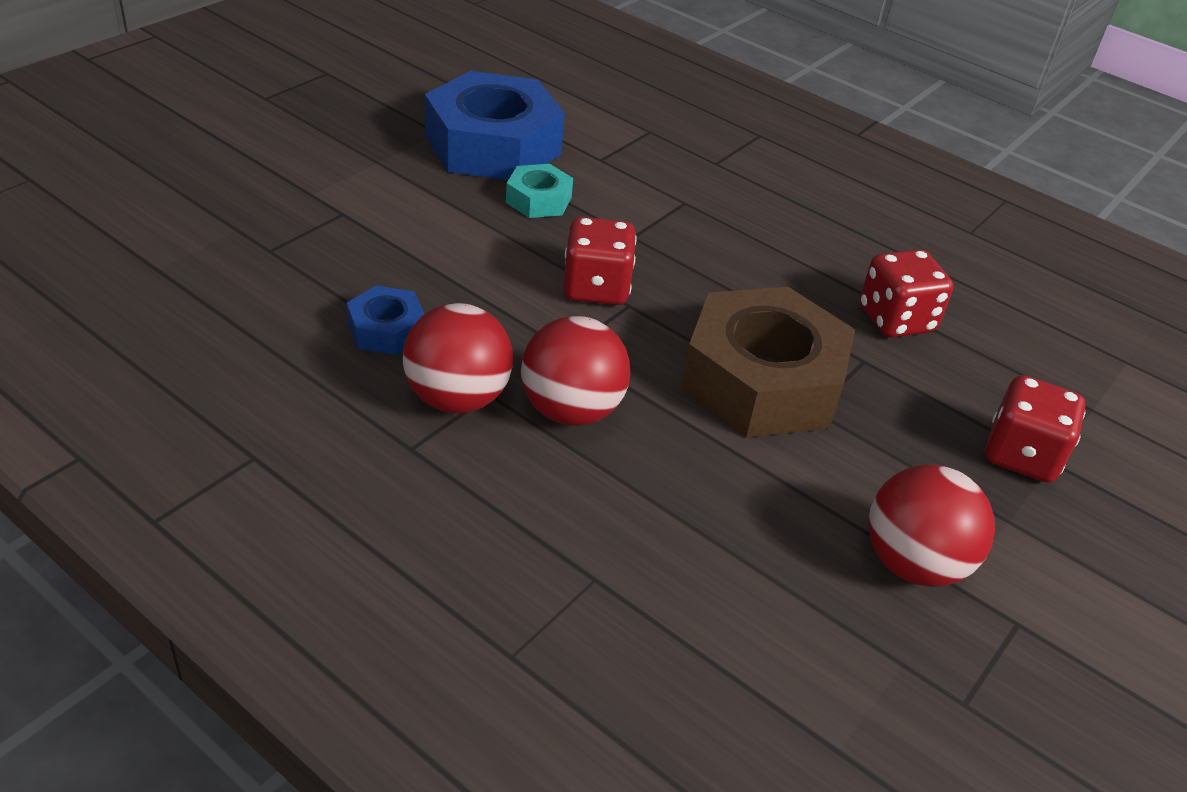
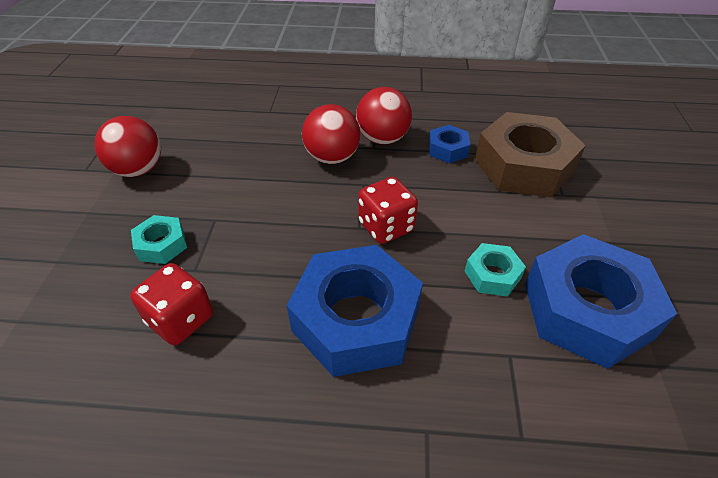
camera: 150 degrees right, 5 degrees up
brown nut [681,287,855,437] -> brown nut moved to [475,112,586,198]
red dice [985,375,1086,483] -> none
none -> turquoise nut [131,215,187,264]
none -> blue nut [287,245,423,377]

